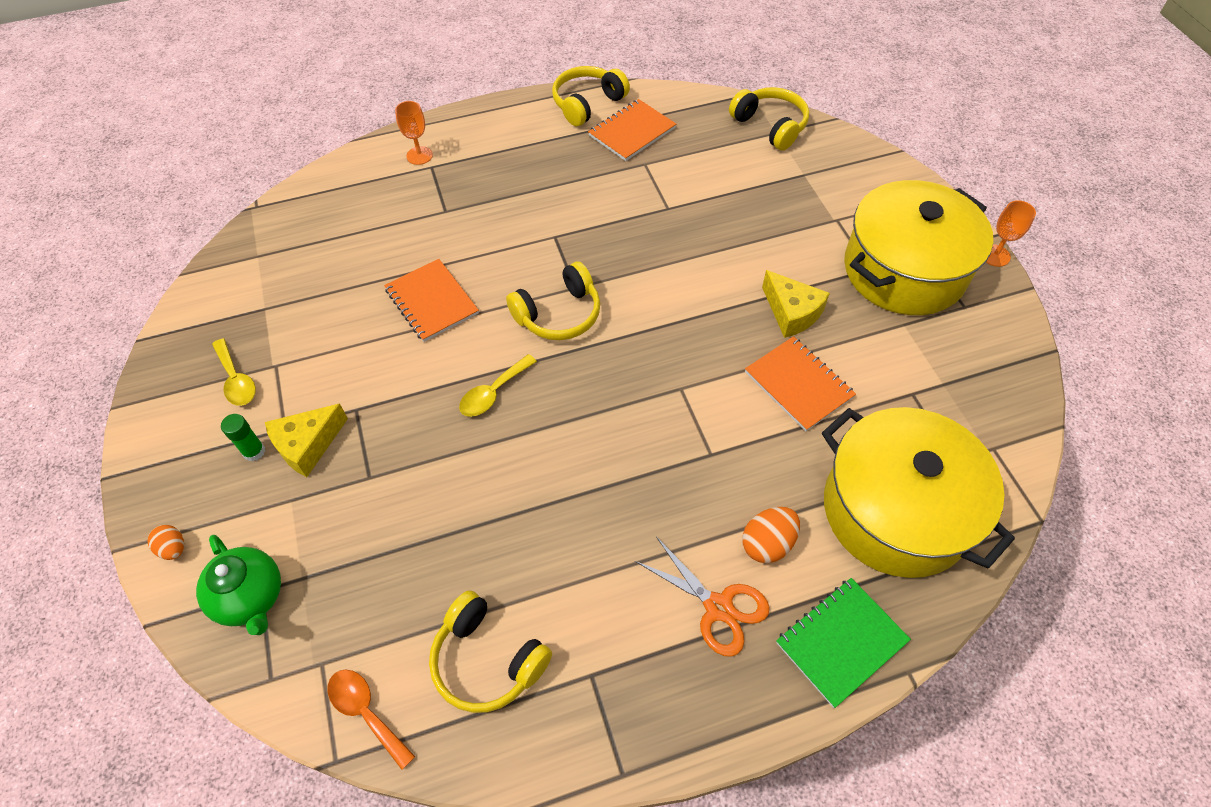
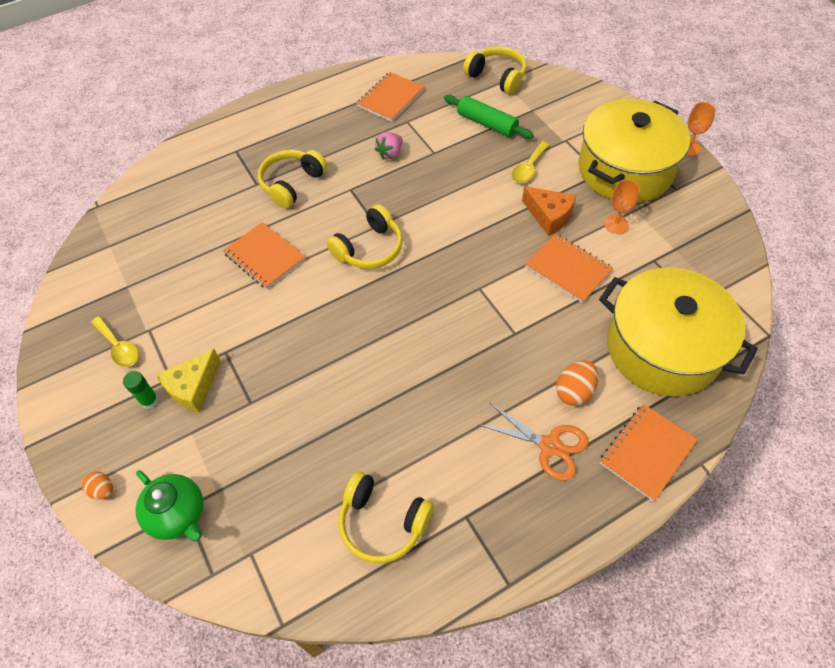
camera: 10 degrees left, 0 degrees up
orange spoon [328,670,416,770] -> none
orange goblet [395,101,433,165] -> orange goblet moved to [604,180,640,234]
yellow spoon [459,354,537,417] -> yellow spoon moved to [512,141,550,183]
yellow headphones [552,66,630,127] -> yellow headphones moved to [258,150,327,208]
yellow cheese [762,270,830,338] -> orange cheese [522,186,576,236]
green notebook [776,578,911,708] -> orange notebook [599,404,697,501]
none -> pink strawberry [375,132,402,159]
none -> green rolling pin [444,95,534,139]

